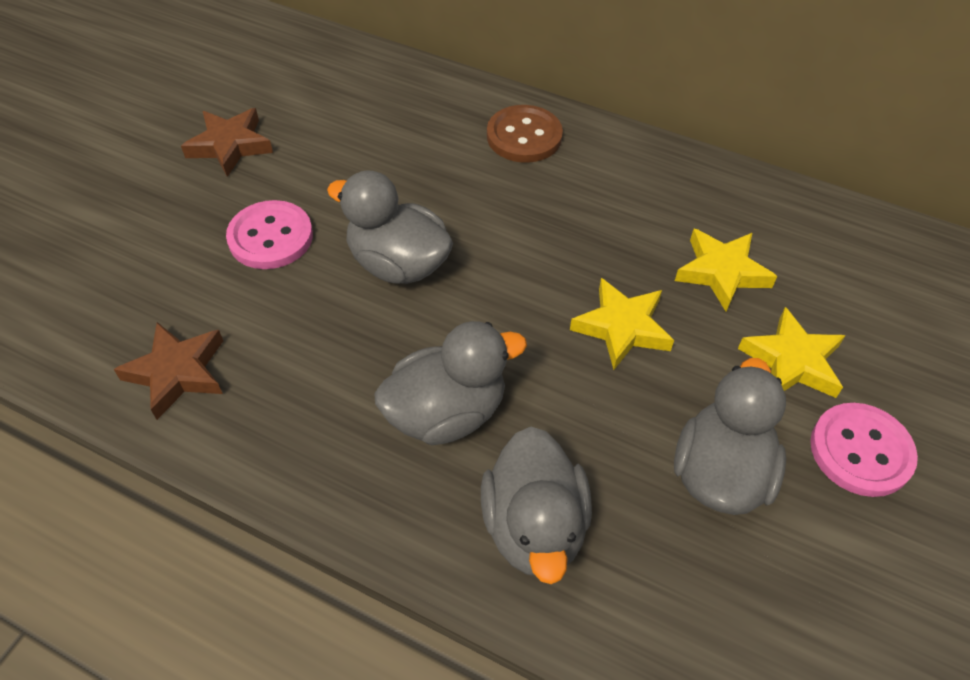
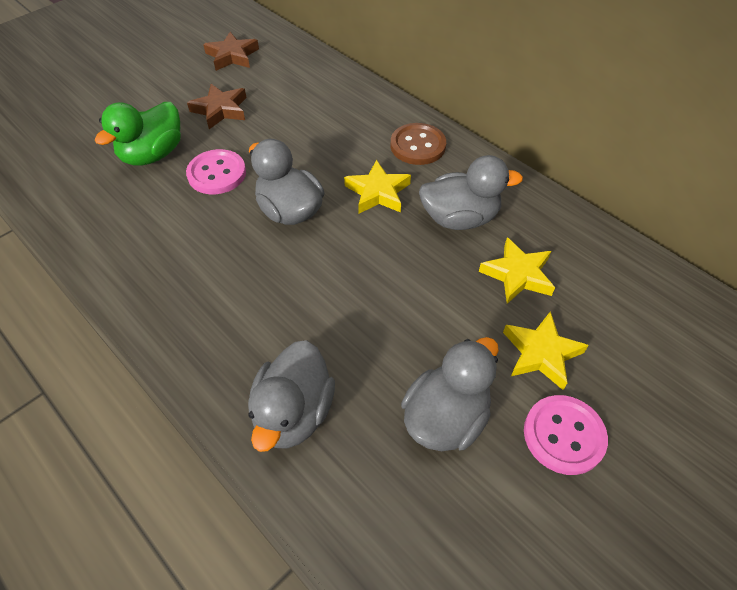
camera: 20 degrees right, 0 degrees up
brown star [114,322,223,420] -> brown star moved to [203,32,259,71]
grey duck [374,321,527,445] -> grey duck moved to [419,155,523,230]
yellow star [570,278,674,370] -> yellow star moved to [344,160,411,213]
none -> green duck [95,102,181,166]

